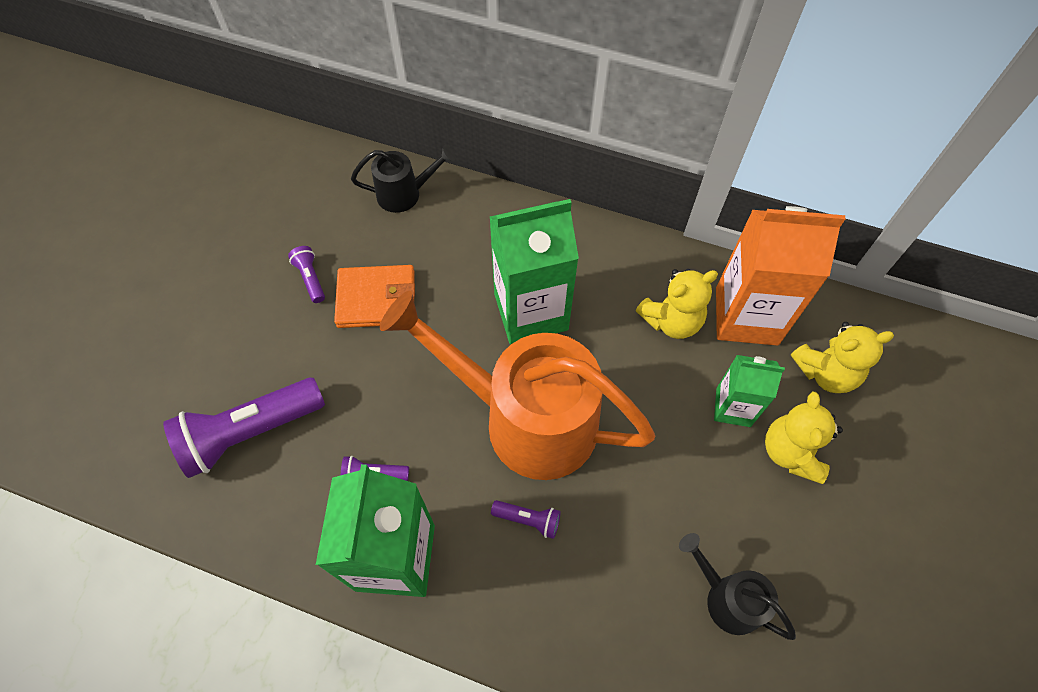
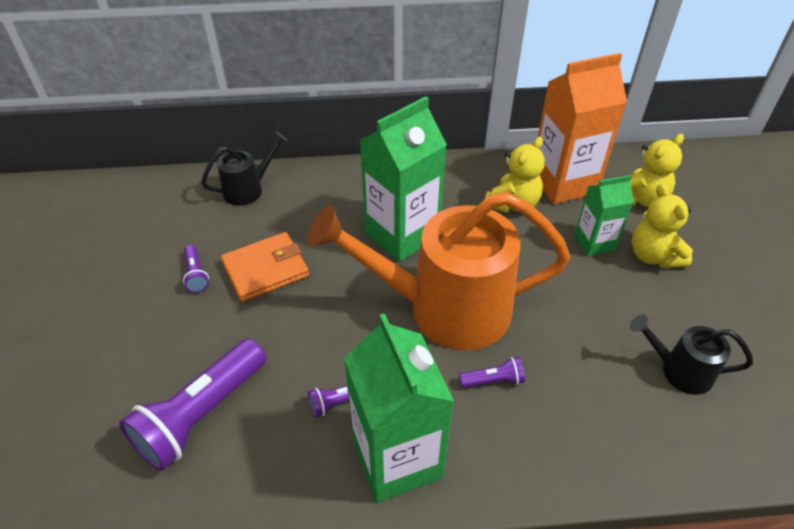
camera: 25 degrees left, 15 degrees down
purple flashlight [288,246,325,303] -> purple flashlight turned 150 degrees counterclockwise [183,245,209,293]

